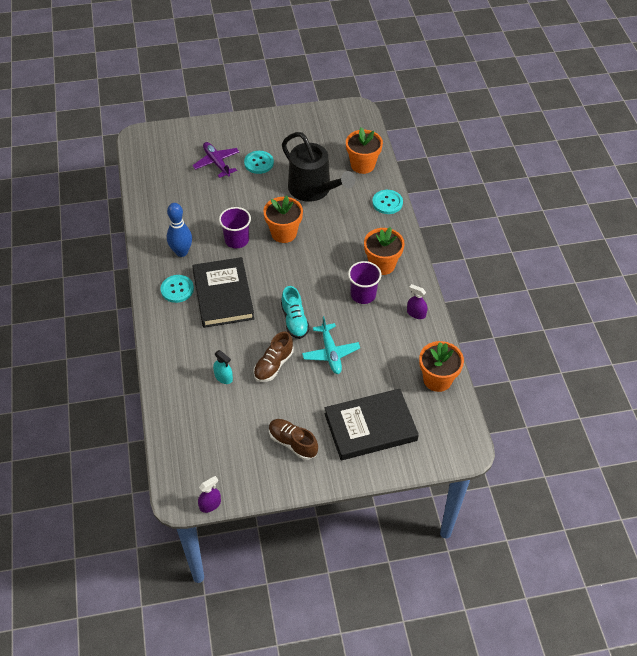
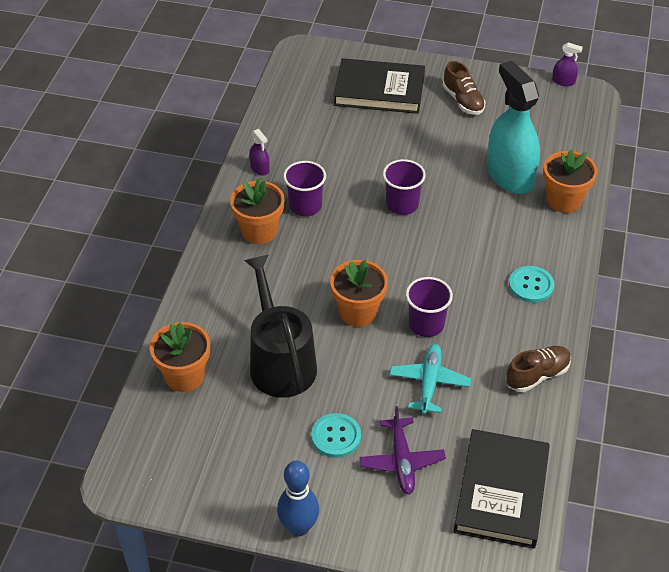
camera: 155 degrees left, 5 degrees down
blue bowling pin [167,203,192,257] -> blue bowling pin moved to [277,461,319,537]
black book [192,257,255,328] -> black book moved to [454,429,550,549]
purple spray bottle [198,476,221,513] -> purple spray bottle turned 150 degrees counterclockwise [552,43,583,86]
turquoise spray bottle [213,350,233,384] -> turquoise spray bottle [487,61,540,194], size x2.50
brown shoe [253,331,294,382] -> brown shoe moved to [506,346,571,392]
turquoise shoe [281,286,310,339] -> purple cup [383,159,426,215]
turquoise plane [302,316,360,374] -> turquoise plane moved to [389,344,471,415]
turquoise button [372,190,403,214] -> none
orange flower pot [419,341,464,392] -> orange flower pot moved to [543,150,597,213]

